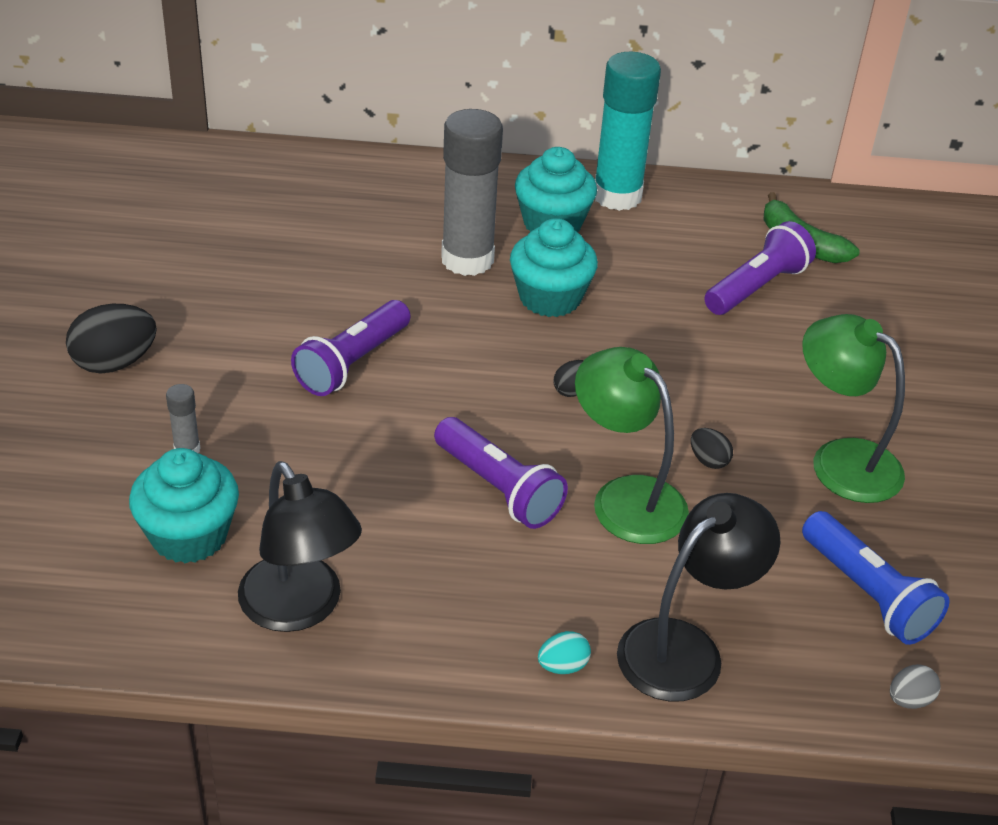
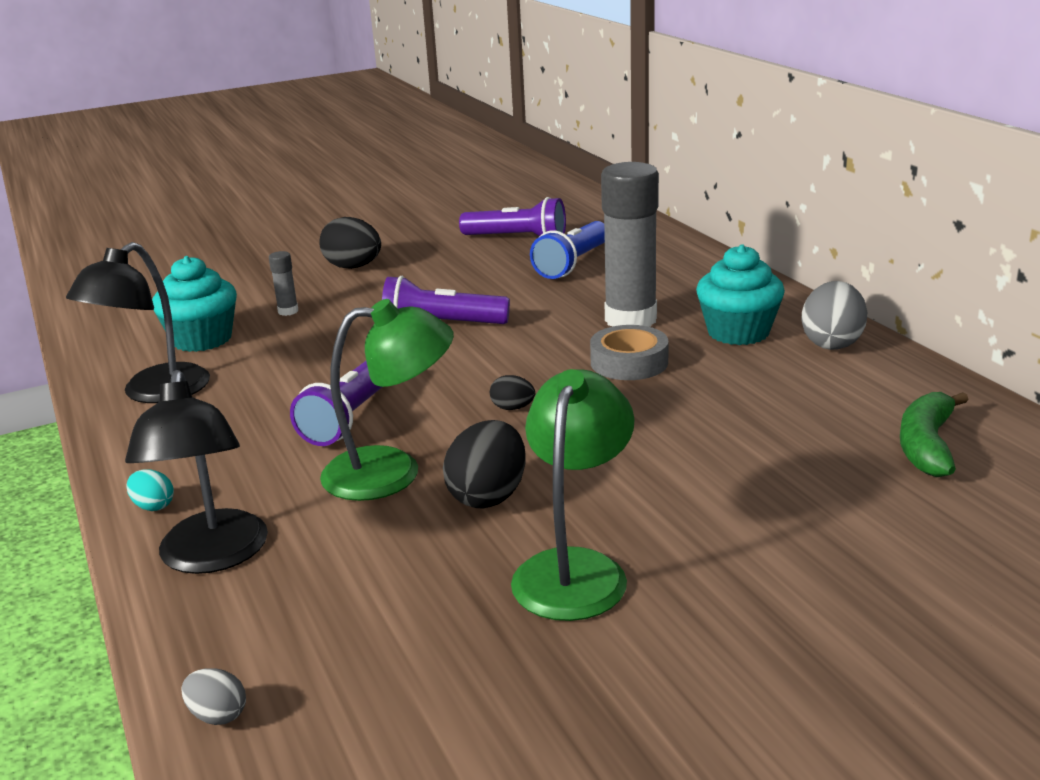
camera: 65 degrees right, 15 degrees down
turquoise cupcake [510,218,598,317] -> grey tape [590,325,669,380]
green lamp [575,347,689,544] -> green lamp turned 60 degrees clockwise [320,299,454,501]
turquoise glue stick [595,52,661,211] -> grey egg [801,281,868,350]
black lamp [617,493,780,702] -> black lamp turned 60 degrees clockwise [125,370,268,574]
black egg [691,428,733,469] -> black egg [443,420,526,509], size x1.94
purple flashlight [705,221,816,315] -> purple flashlight moved to [459,197,566,236]
blue flashlight [802,511,950,645] -> blue flashlight moved to [530,221,605,279]

